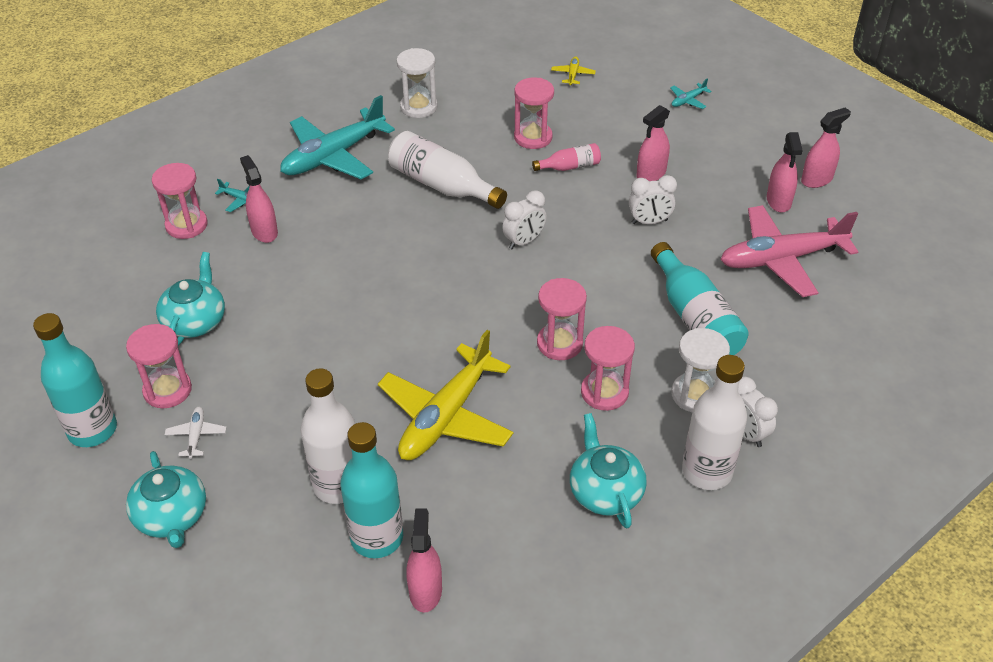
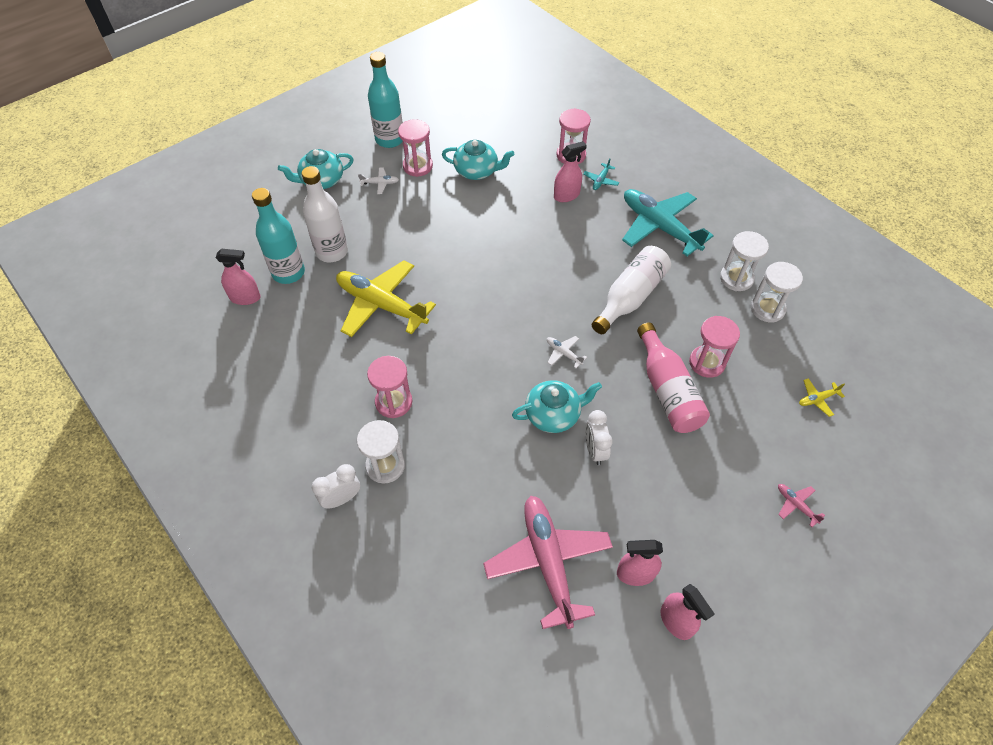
camera: 90 degrees right, 10 degrees up
white clock [502,190,546,249] -> white plane [547,336,587,368]
pink bottle [532,143,601,171] -> pink bottle [637,323,710,433], size x1.89
pink hourglass [537,278,587,360] -> none
yellow plane [551,56,596,85] -> yellow plane turned 150 degrees clockwise [799,378,845,417]
turquoise teapot [570,413,647,528] -> turquoise teapot moved to [512,380,602,433]
pink spray bottle [636,105,670,181] -> none
turquoise bottle [651,242,749,355] -> none
turquoise plane [670,78,712,109] -> pink plane [778,484,825,527]
white bottle [682,355,747,490] -> none
none -> white hourglass [751,262,803,323]

